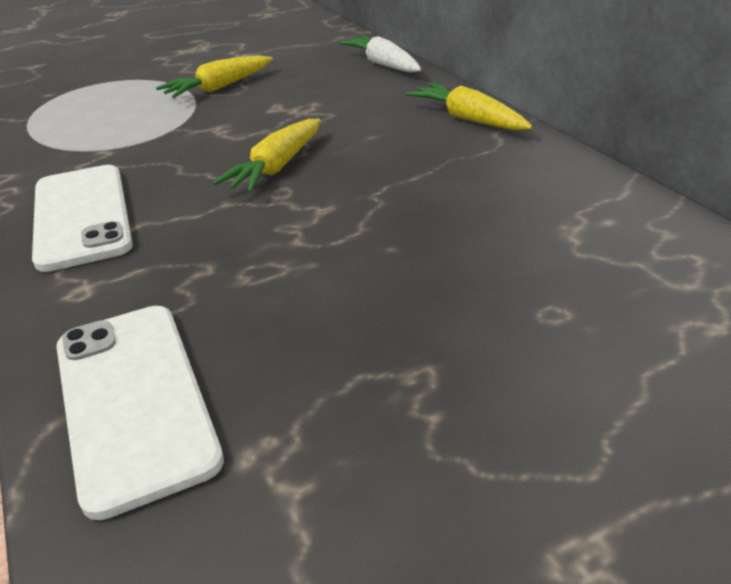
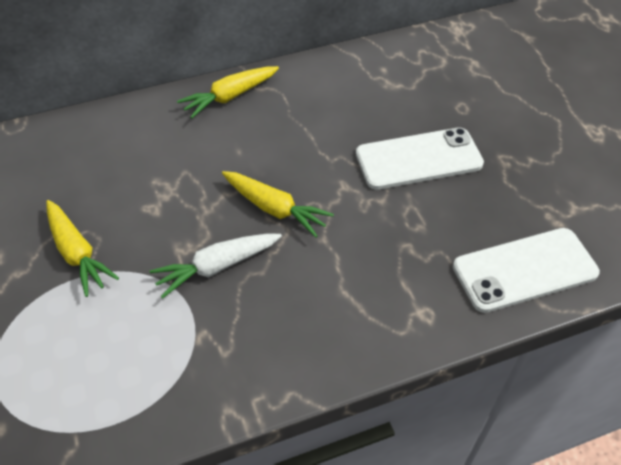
camera: 85 degrees left, 15 degrees up
white phone [32,165,133,272] -> white phone moved to [356,128,484,190]
white carrot [338,35,422,73] -> white carrot moved to [149,234,282,299]

